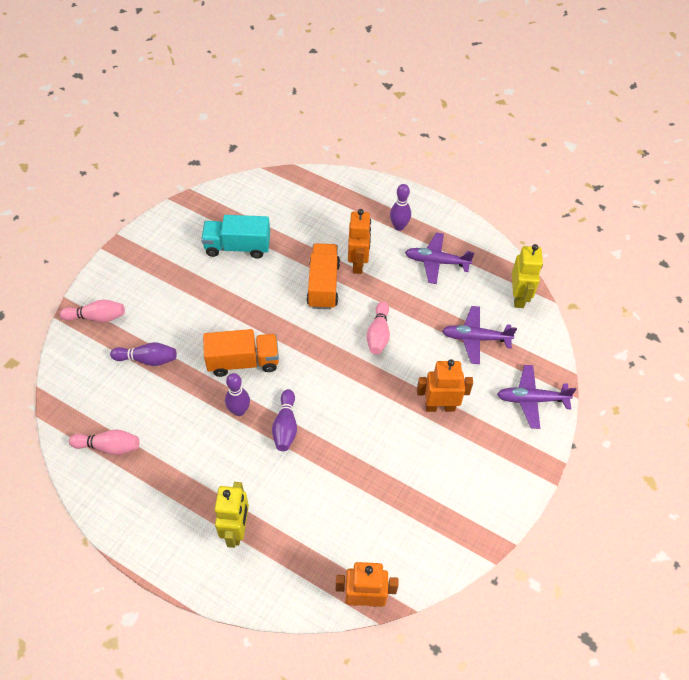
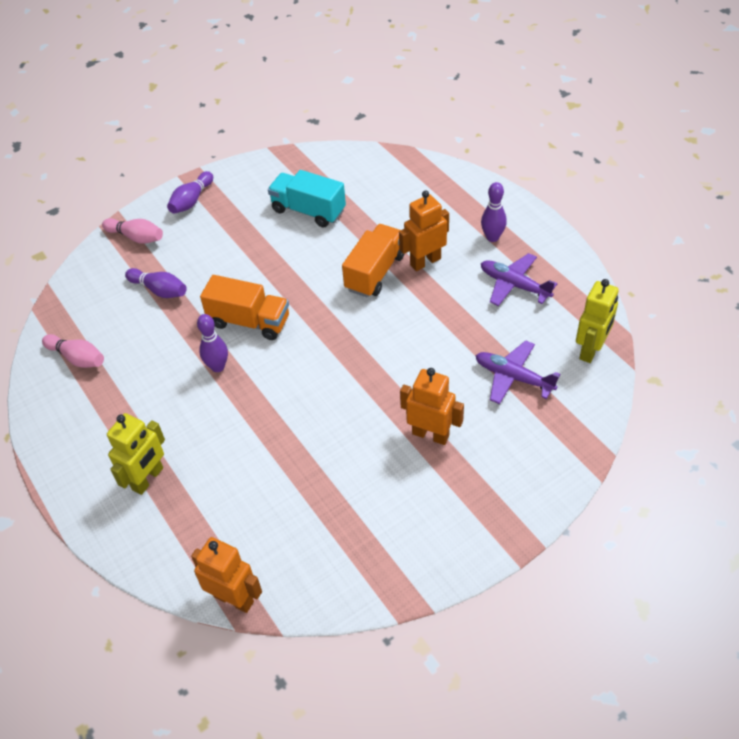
camera: 30 degrees right, 5 degrees down
purple bowling pin [272,389,297,451] -> purple bowling pin moved to [167,171,213,214]
orange robot [348,209,371,274] -> orange robot turned 150 degrees counterclockwise [399,190,449,271]
pink bowling pin [367,301,390,355] -> none
purple plane [497,365,576,429] -> none

